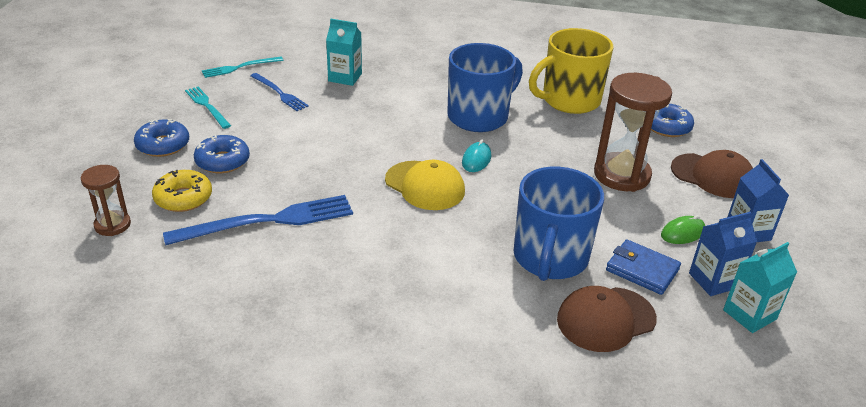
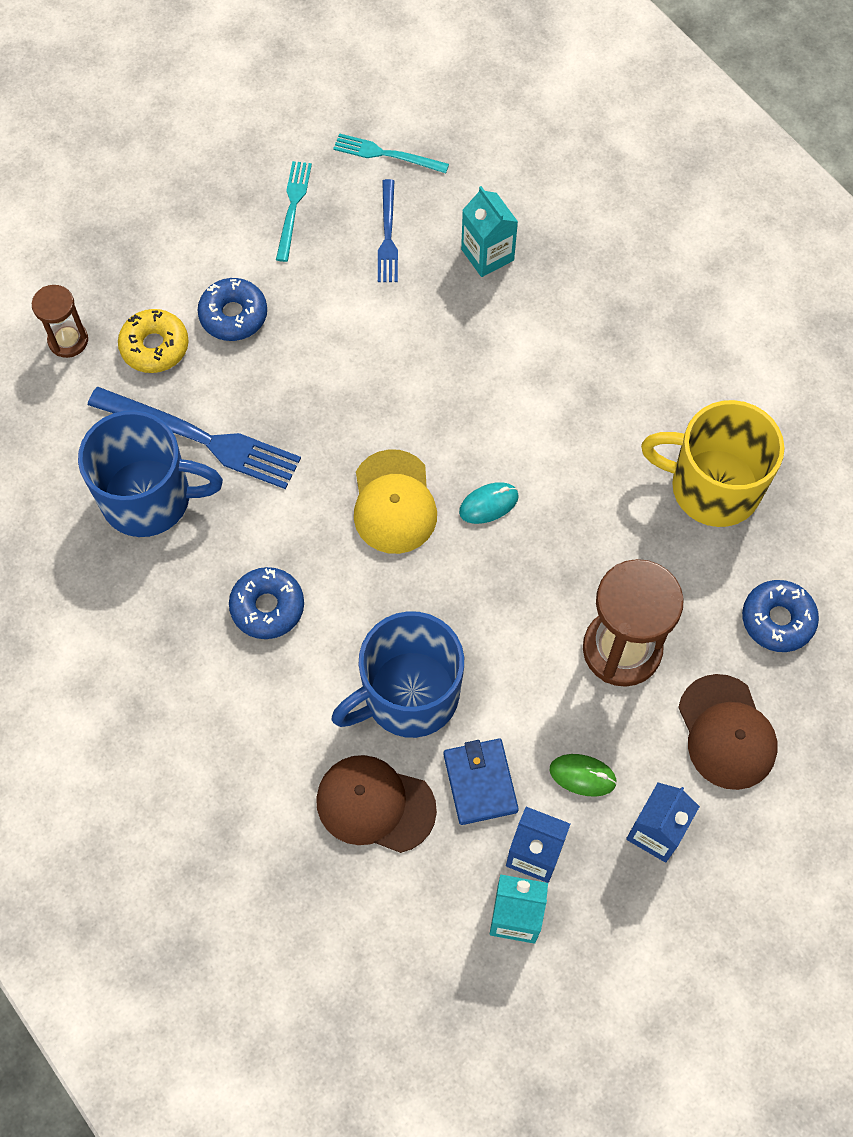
camera: 45 degrees right, 30 degrees up
blue donut [134,119,189,157] -> blue donut moved to [229,567,304,639]
blue mug [447,43,523,132] -> blue mug moved to [78,410,223,537]

